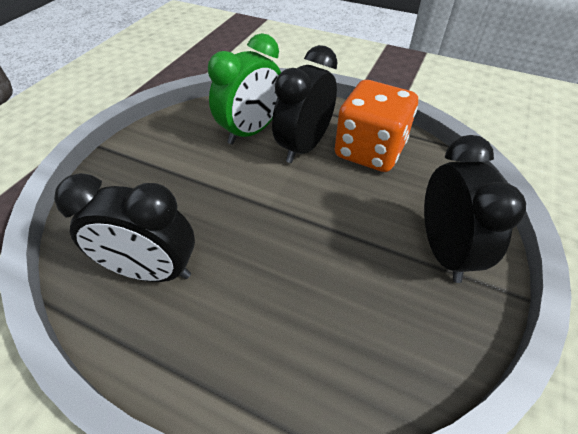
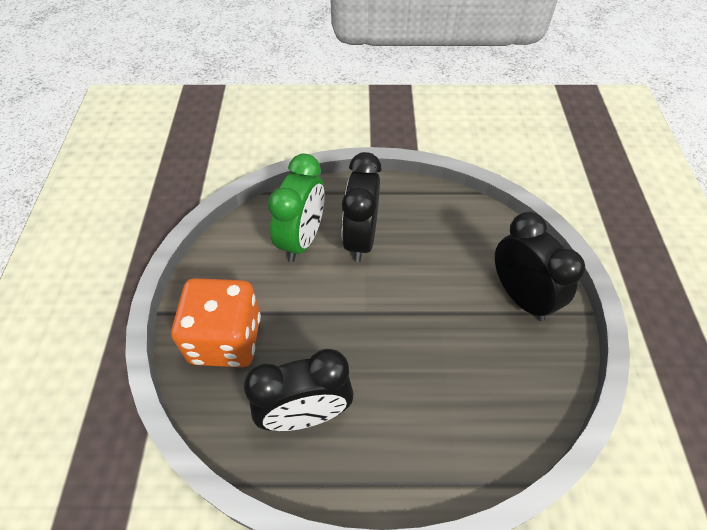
camera: 25 degrees left, 5 degrees up
orange dice [335,80,418,172] -> orange dice moved to [171,278,261,367]

